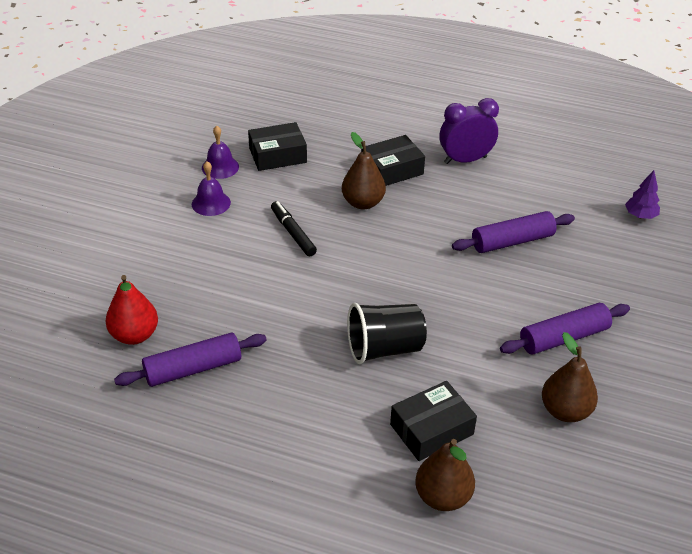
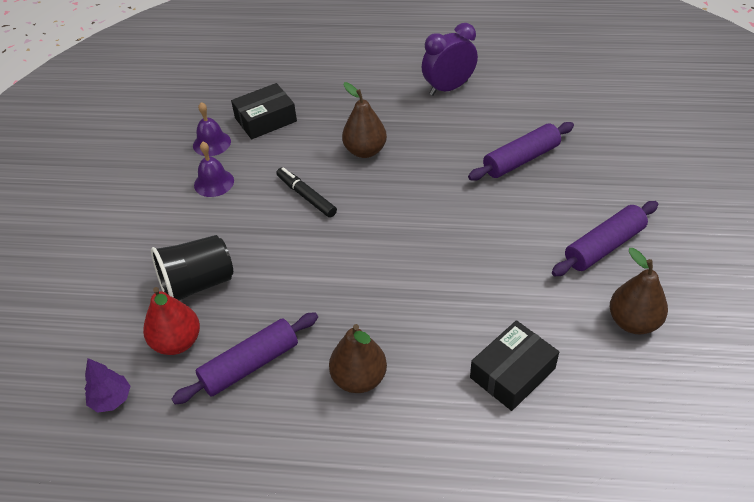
camera: 10 degrees left, 5 degrees up
black cup [347,303,427,364] -> black cup moved to [151,235,233,301]
black box [361,135,425,186] -> none
brown pear [415,439,475,511] -> brown pear moved to [329,324,387,393]
purple tree [625,170,660,219] -> purple tree moved to [85,358,130,413]

